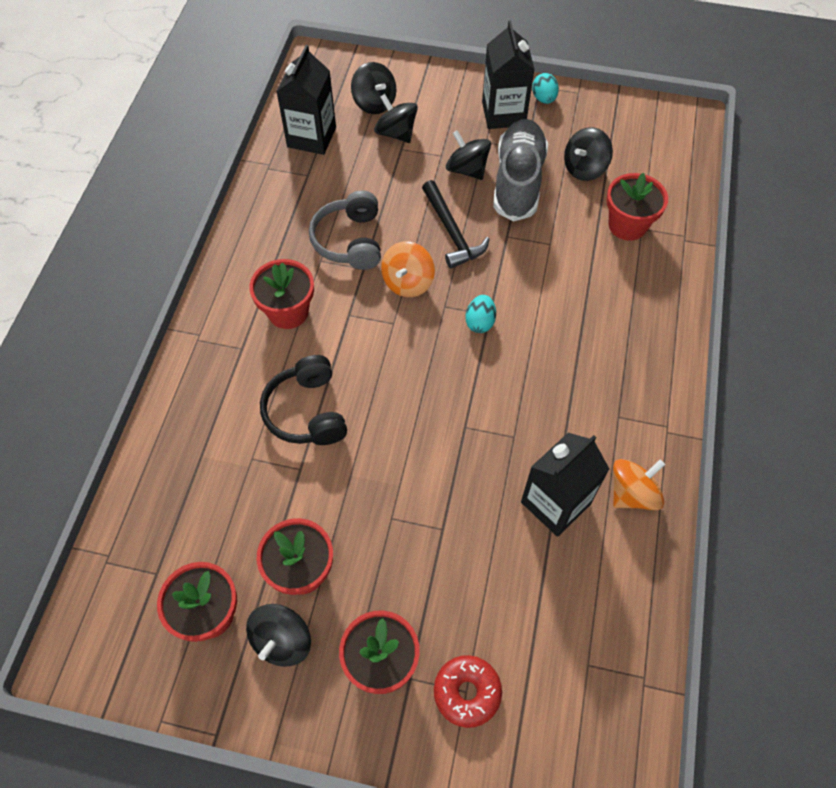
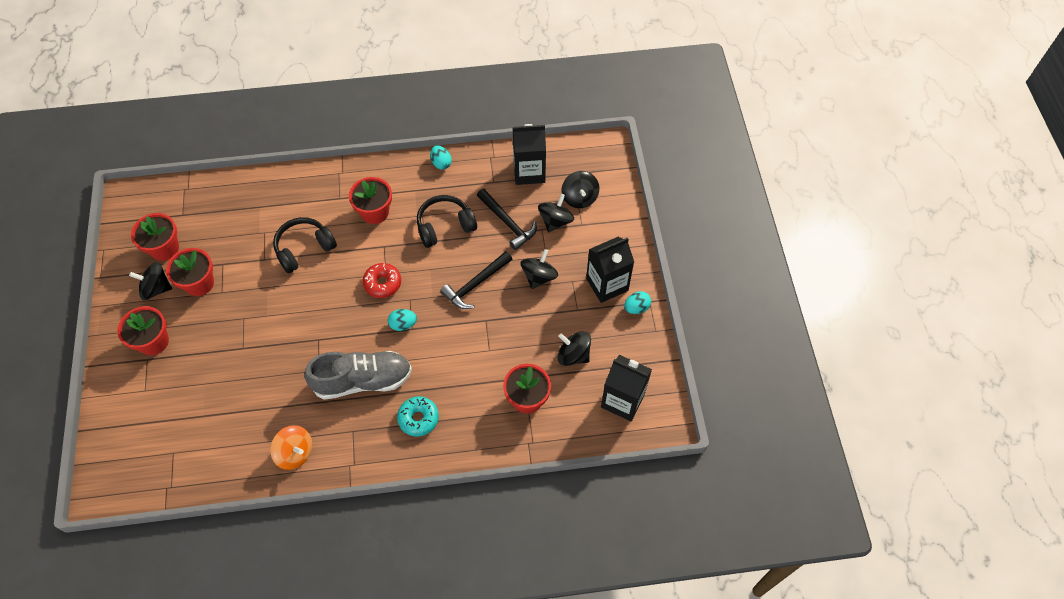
camera: 70 degrees right, 0 degrees up
grey headphones [309,190,381,270] -> black headphones [417,195,477,248]
black spinning top [351,62,396,114] -> black spinning top turned 45 degrees counterclockwise [562,171,599,208]
orange spinning top [381,241,435,297] -> none
red donut [434,655,502,728] -> red donut moved to [363,263,401,298]
grey shoe [493,119,548,222] -> grey shoe moved to [304,351,412,400]
black carton [521,433,609,537] -> black carton moved to [601,355,652,421]
none -> turquoise donut [397,397,439,436]
none -> turquoise egg [430,145,452,170]
none -> black hammer [477,189,537,250]

